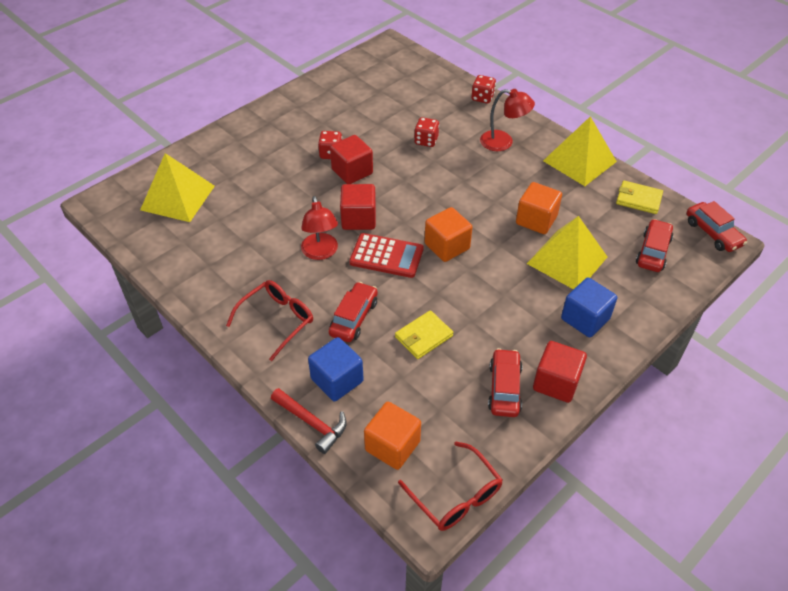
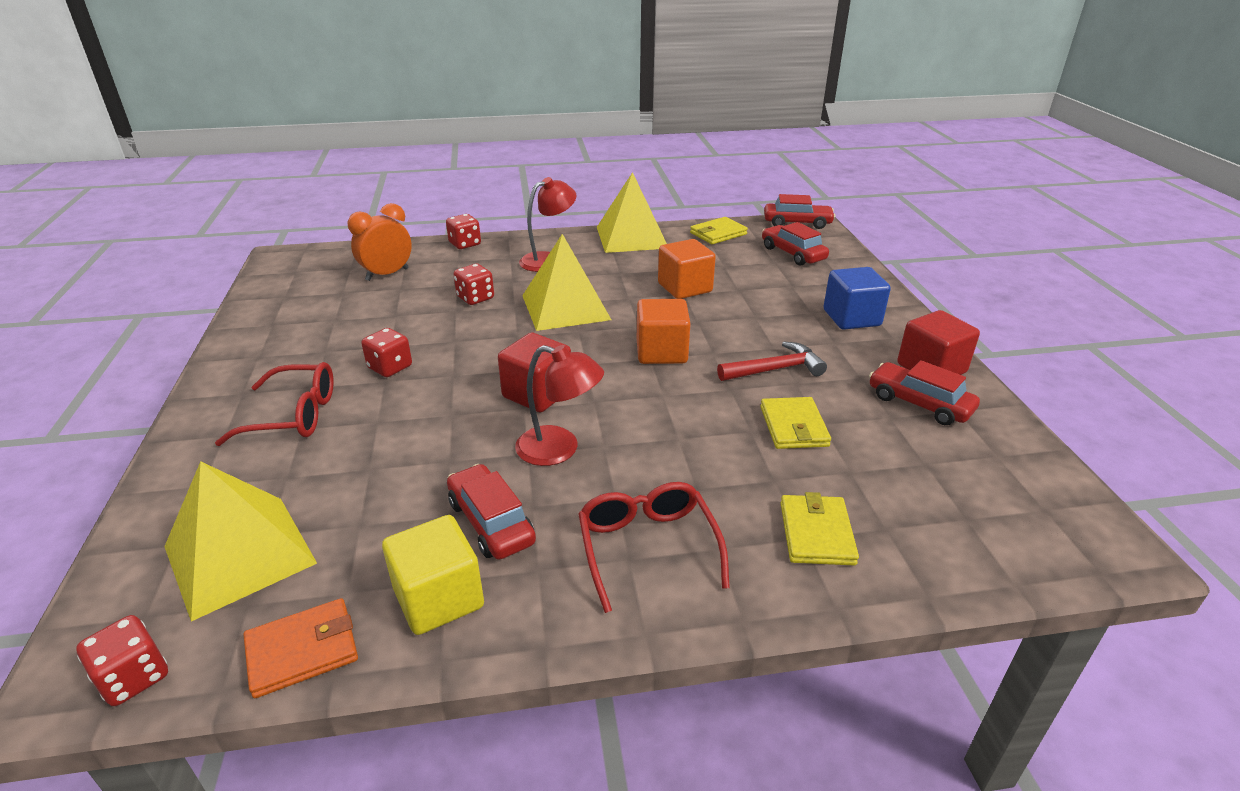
camera: 55 degrees left, 15 degrees down
red hammer [271,388,346,454] -> red hammer moved to [717,341,827,381]
blue cube [308,337,364,401] -> yellow wallet [780,492,859,565]
red car [329,282,378,342] -> red car moved to [447,464,536,560]
red cube [330,135,373,184] -> none
red calculator [349,233,424,278] -> none
orange cube [364,402,421,470] -> none
red glasses [398,441,503,531] -> red glasses moved to [215,362,334,446]
yellow pyramid [527,216,607,290] -> yellow pyramid moved to [522,234,611,331]
none -> red dice [76,615,168,706]
none -> orange wallet [243,598,358,698]
none -> orange clock [347,203,412,281]
none -> yellow cube [382,515,484,635]

